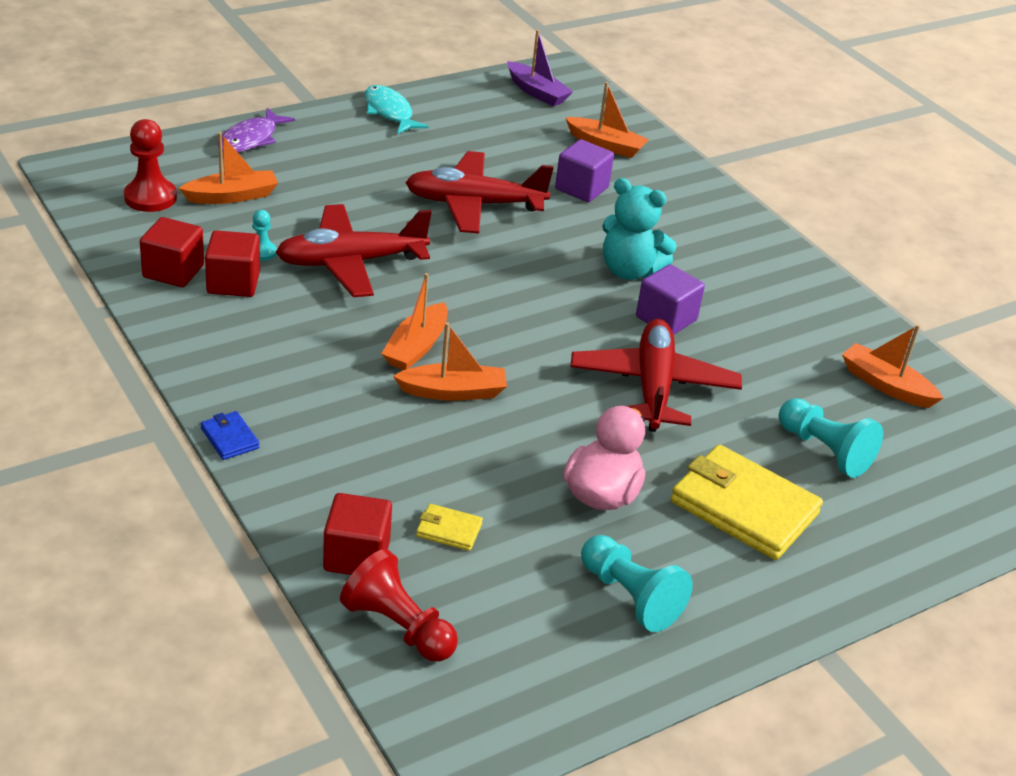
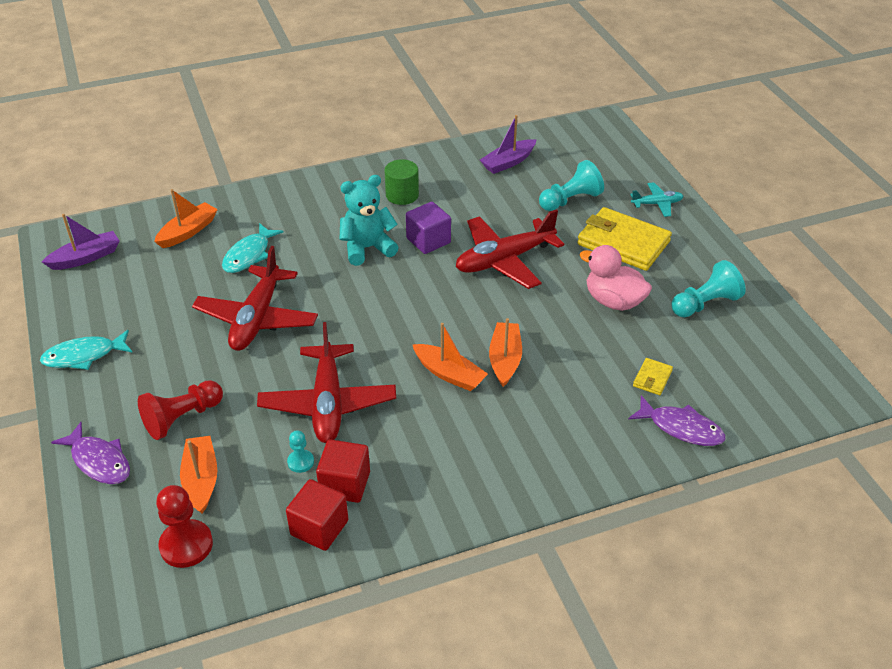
camera: 75 degrees left, 5 degrees up
blue wallet [201,411,260,460] -> none
red cube [323,493,392,575] -> purple fish [628,395,725,446]
red pawn [340,549,458,662] -> red pawn moved to [138,380,223,440]
purple cube [555,139,614,202] -> turquoise fish [222,223,284,273]
red plane [570,319,742,432] -> red plane turned 45 degrees counterclockwise [456,209,564,289]
turquoise teddy bear [602,178,677,280] -> turquoise teddy bear turned 150 degrees counterclockwise [340,175,399,266]
yellow wallet [671,445,823,560] -> yellow wallet turned 75 degrees clockwise [577,207,672,271]
orange boat [842,324,944,408] -> purple boat [480,115,536,174]
none -> green cylinder [385,159,419,205]
none -> turquoise plane [630,182,683,217]

